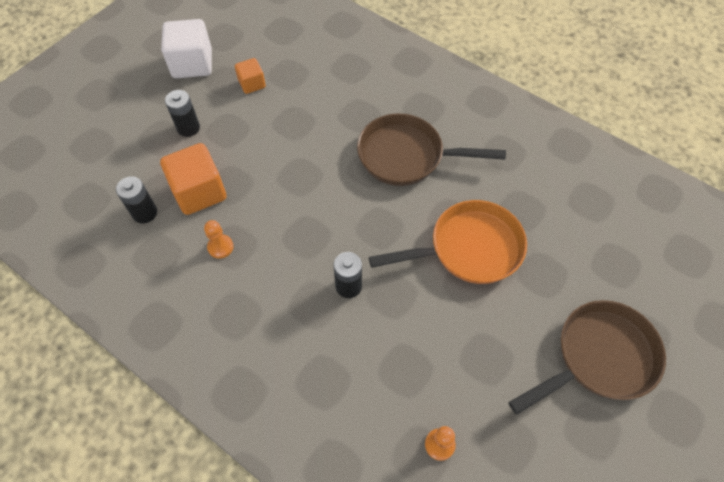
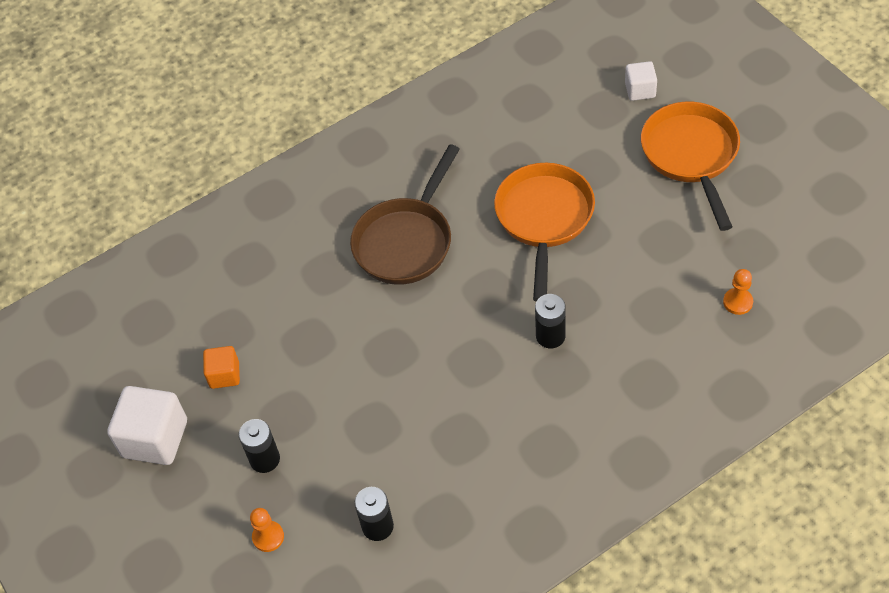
camera: 65 degrees left, 5 degrees down
orange cube [160,143,226,215] -> none
orange pawn [204,220,234,259] -> orange pawn moved to [250,508,284,552]
brown pan [509,300,666,415] -> orange pan [641,102,740,231]
none -> white cube [625,61,657,101]

